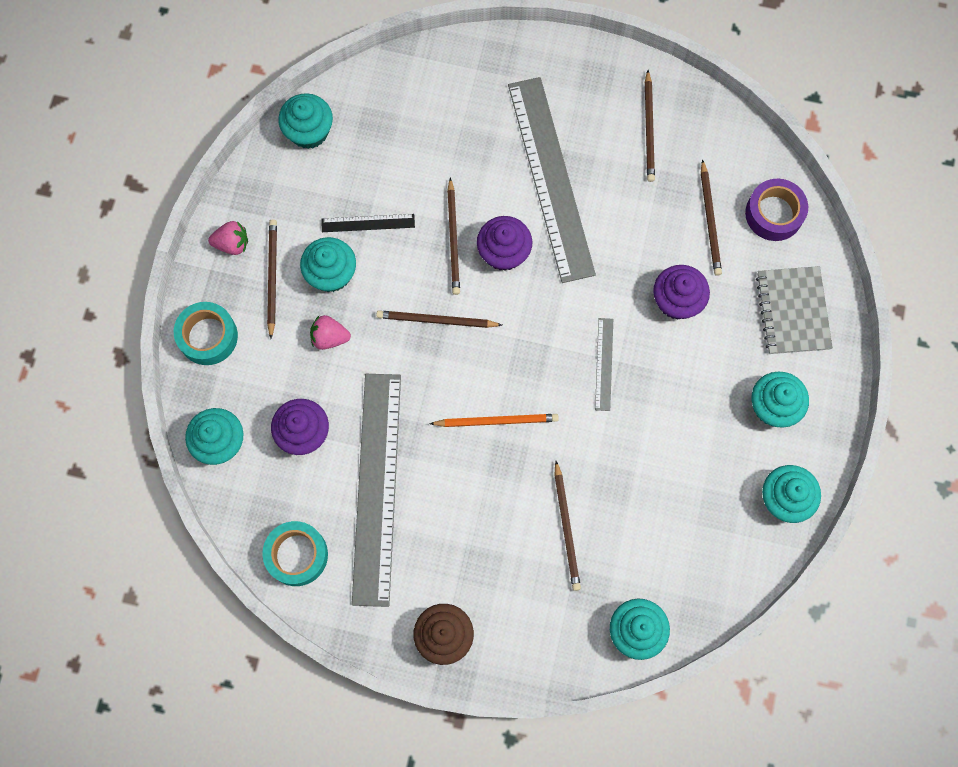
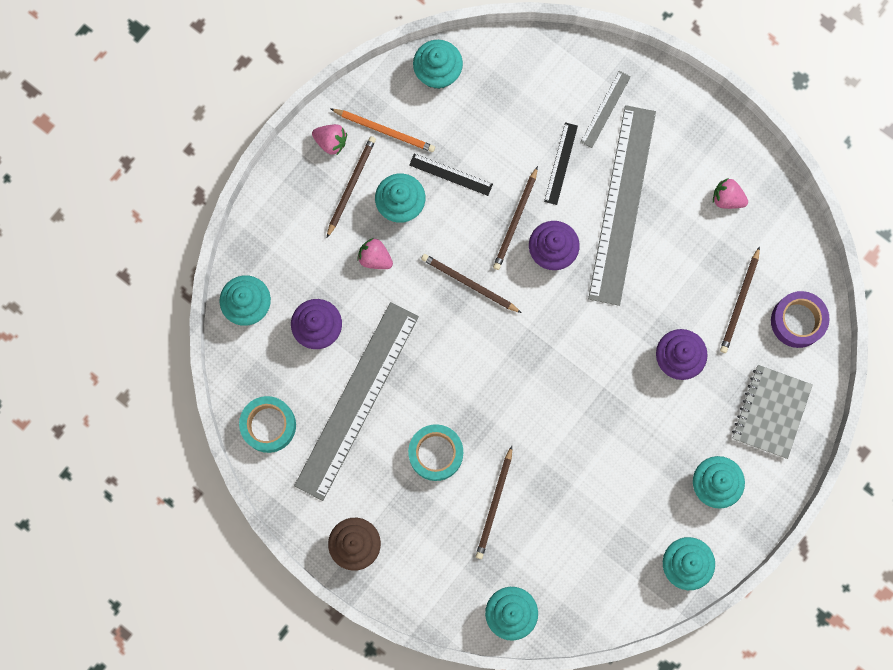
camera: 25 degrees right, 5 degrees up
turquoise tape [174,302,238,365] -> turquoise tape moved to [408,424,463,481]
orange pencil [429,414,559,427] -> orange pencil moved to [331,109,435,152]
grey ruler [595,318,613,411] -> grey ruler moved to [581,71,631,148]
brown pencil [645,70,655,182] -> pink strawberry [713,178,748,209]
none -> black ruler [544,122,578,205]

